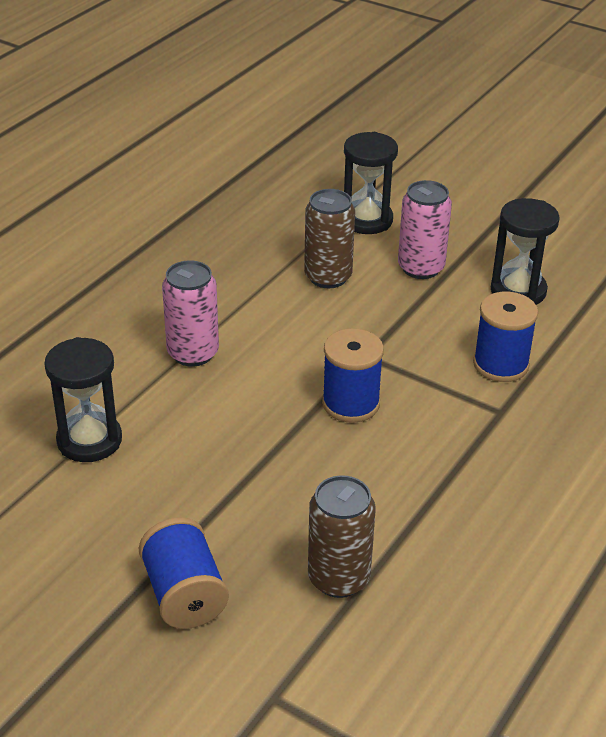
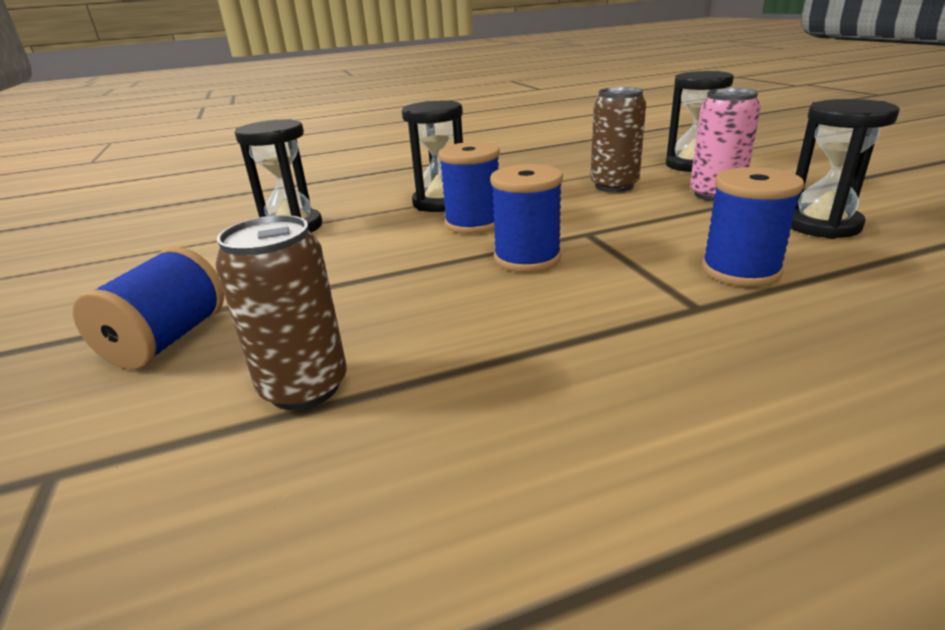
camera: 40 degrees right, 10 degrees down
pink can [162,260,219,367] -> black hourglass [402,101,463,212]
none -> blue spool [438,142,500,234]

